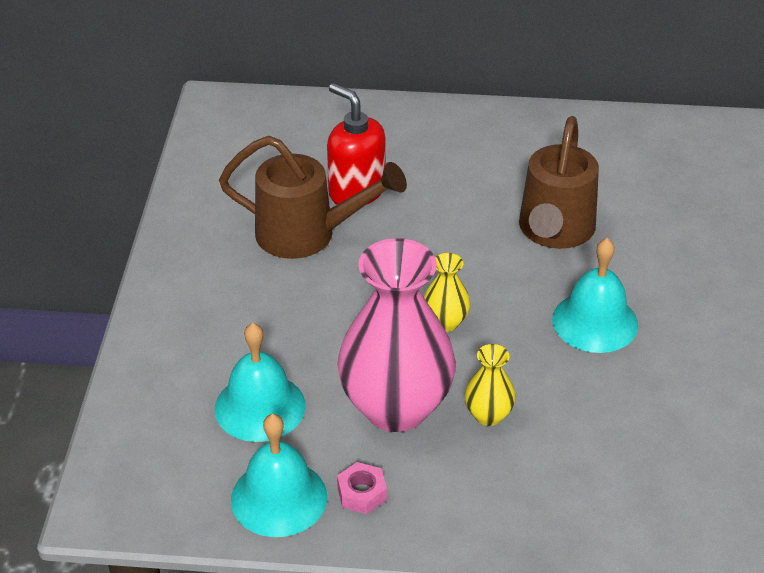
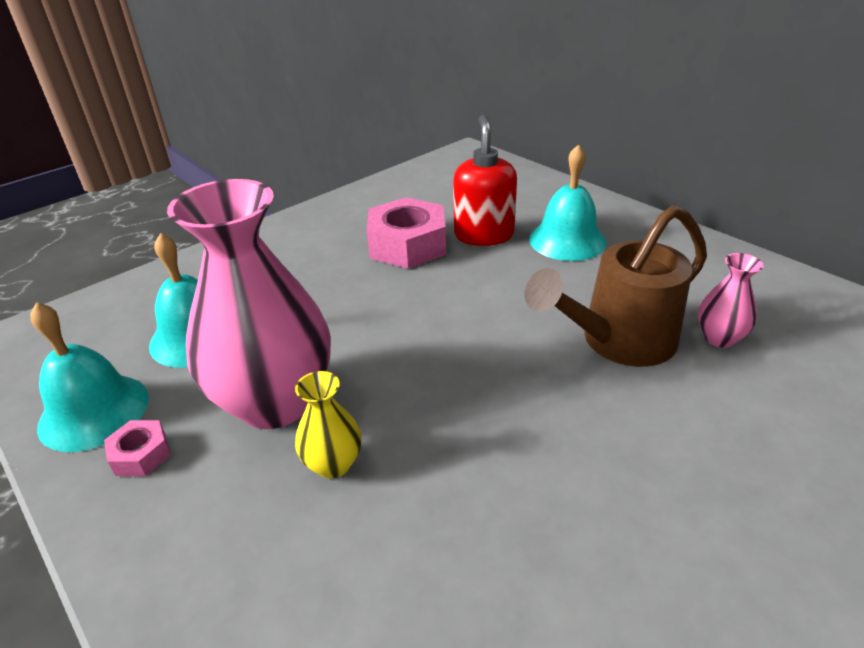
camera: 45 degrees right, 5 degrees down
brown watering can [219,136,407,259] -> pink nut [367,197,446,269]
yellow vase [424,253,470,332] -> none
turquoise bell [552,238,638,353] -> turquoise bell moved to [529,144,607,261]
none -> pink vase [698,253,764,348]

